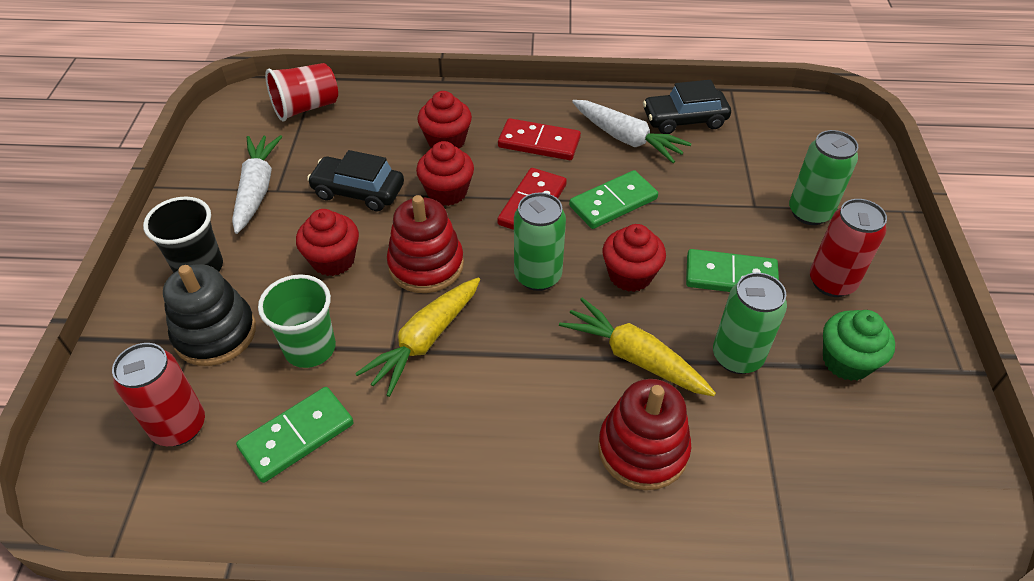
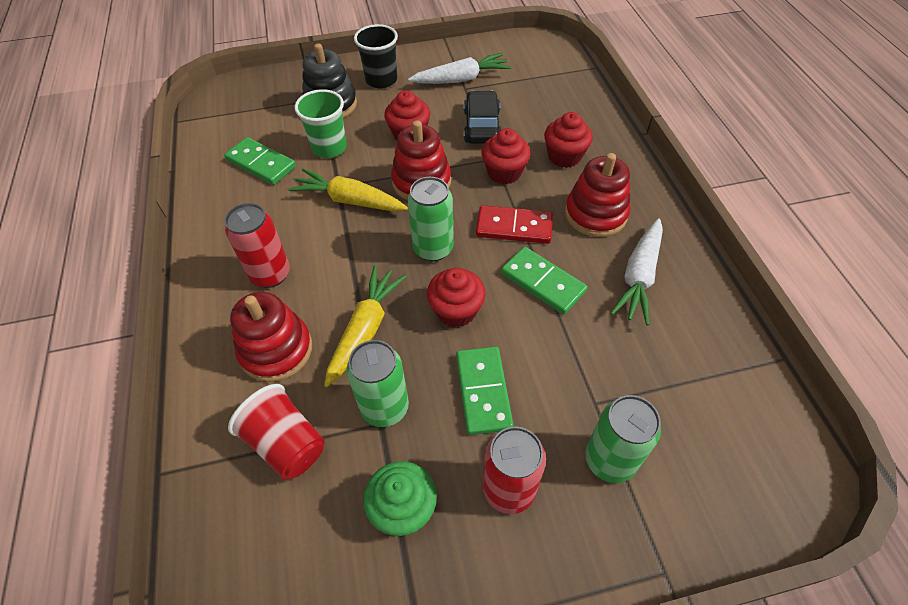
camera: 75 degrees right, 5 degrees up
red can [112,343,205,446] -> red can moved to [225,203,290,288]
red cup [265,63,338,122] -> red cup moved to [228,384,325,479]
red domino [498,118,581,160] -> red stacking toy [565,153,630,237]
black car [643,80,731,134] -> none

